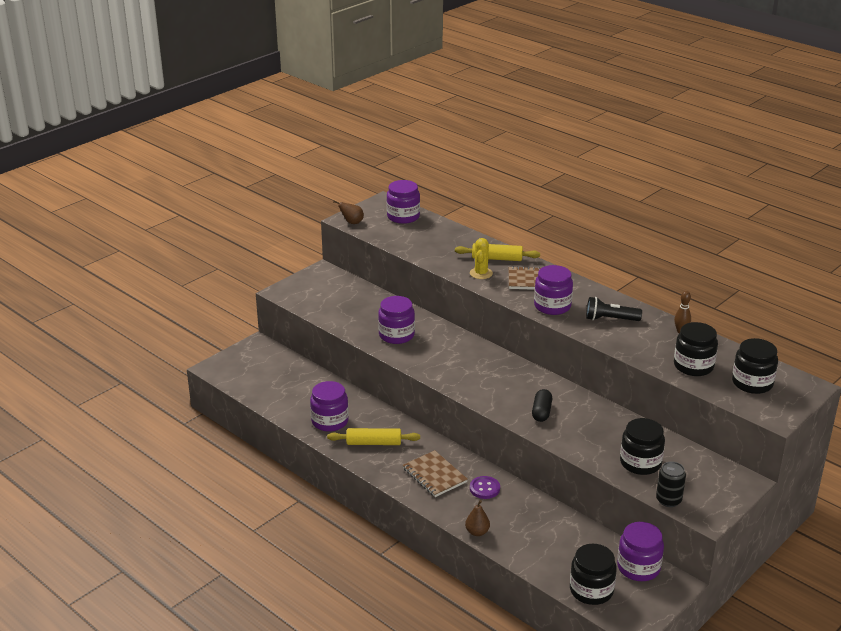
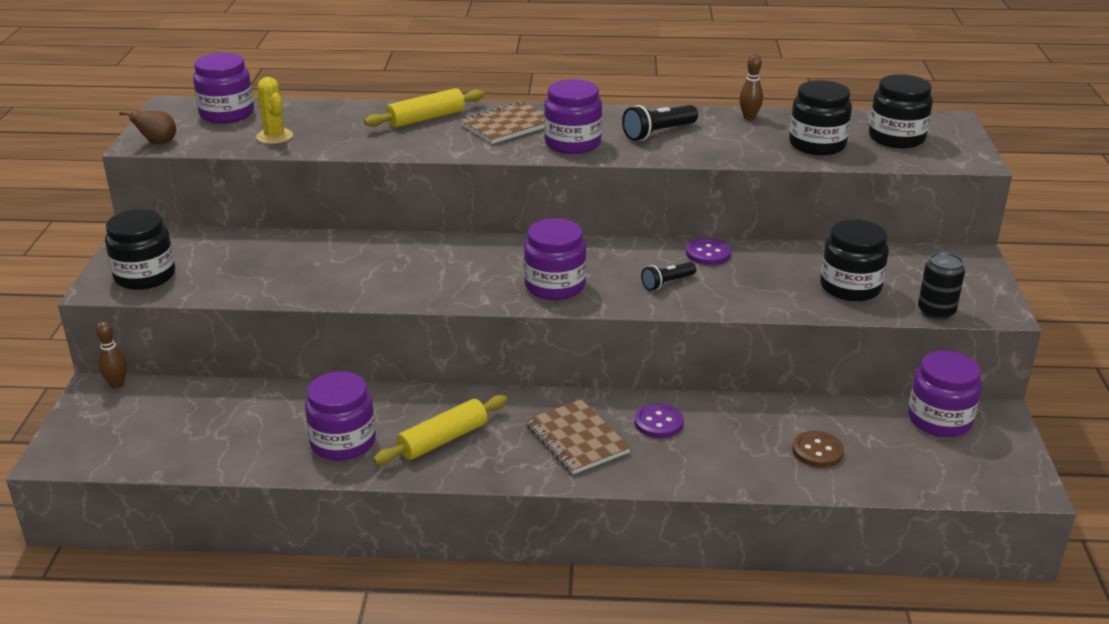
camera: 40 degrees left, 0 degrees up
purple jar [378,296,415,344] -> purple jar moved to [524,218,586,300]
brown notebook [403,450,468,497] -> brown notebook turned 45 degrees clockwise [526,399,631,474]
brown pear [465,500,490,536] -> none
yellow cactus [470,238,493,279] -> yellow cactus moved to [256,77,293,144]
black capsule [532,389,552,422] -> black flashlight [641,262,696,291]
black jar [570,544,617,605] -> black jar moved to [105,209,175,290]
none -> brown bowling pin [96,321,127,388]
none -> purple button [686,238,731,265]
none -> brown button [792,431,844,468]

